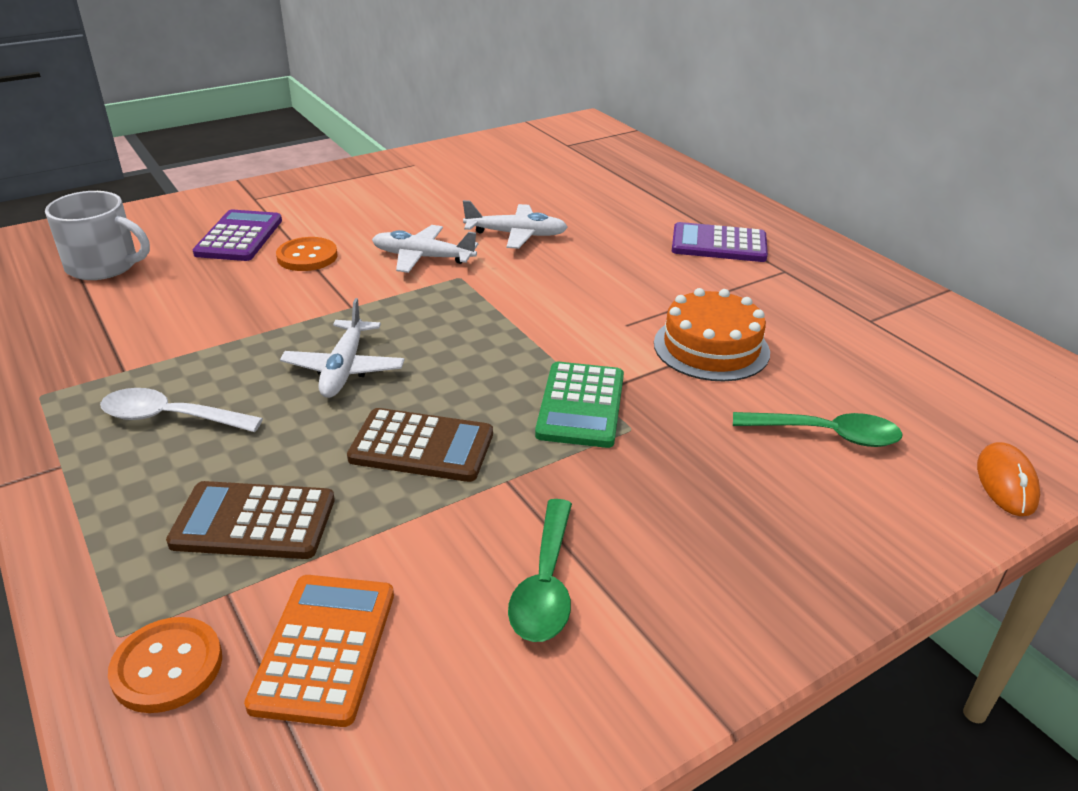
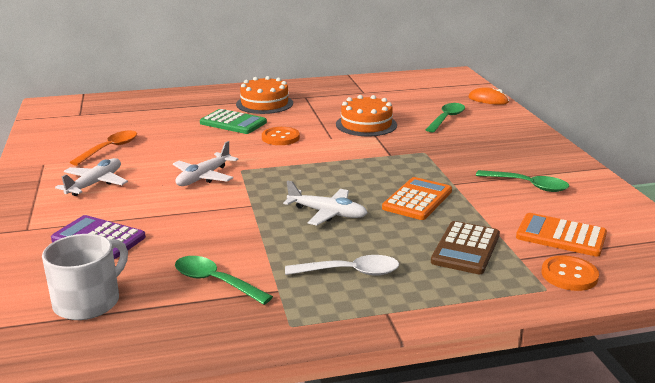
camera: 70 degrees left, 10 degrees down
white spoon [100,388,263,432] -> white spoon turned 120 degrees counterclockwise [285,255,399,276]
orange button [276,237,338,271] -> orange button moved to [262,127,300,145]
brown calculator [347,408,493,482] -> orange calculator [382,177,452,220]
white plane [463,200,568,249] -> white plane moved to [55,158,128,196]
green calculator [535,362,624,448] -> green calculator moved to [200,109,267,134]
purple calculator [672,222,768,262] -> orange cake [236,76,293,114]
none -> orange spoon [70,130,137,166]
none -> green spoon [175,256,273,305]

